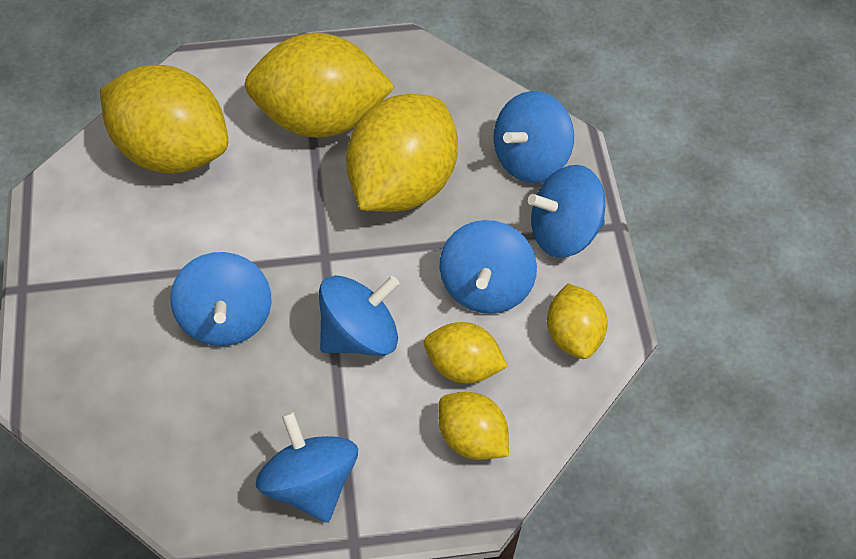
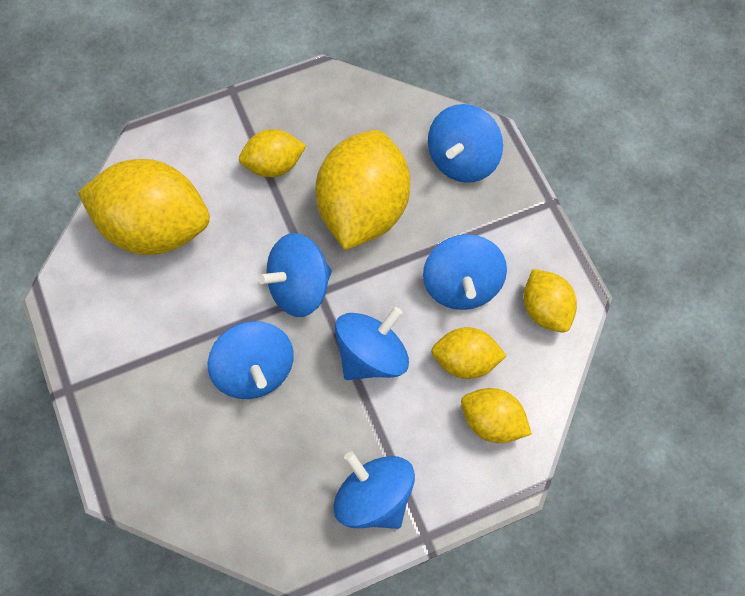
camera: 15 degrees left, 10 degrees up
yellow lemon [245,33,395,138] -> yellow lemon [239,129,306,177], size x0.53
blue spinning top [528,165,606,258] -> blue spinning top moved to [258,233,332,317]

